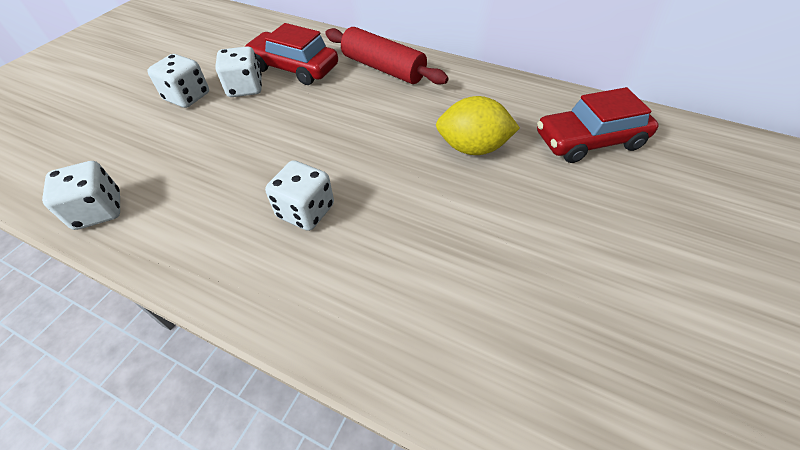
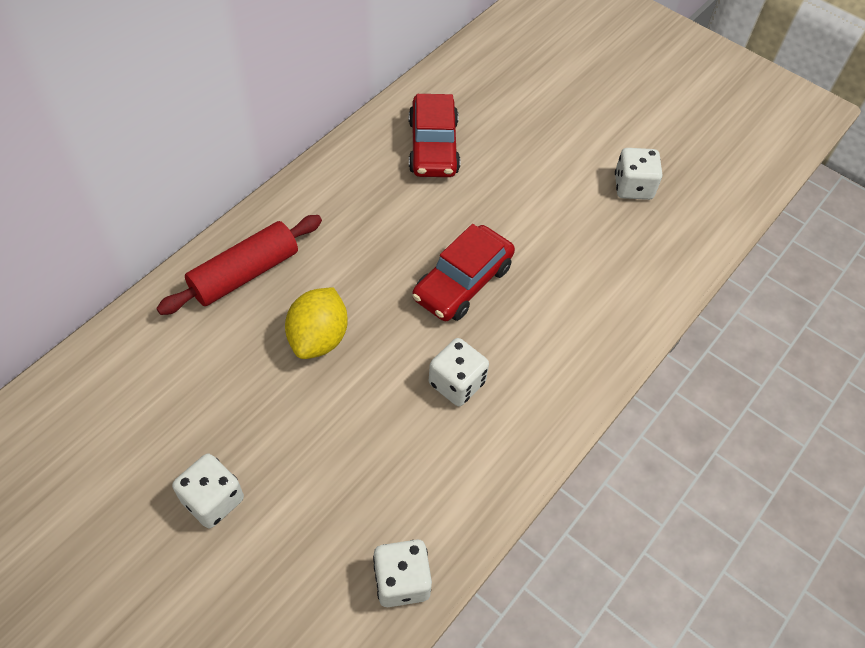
camera: 80 degrees left, 5 degrees up
white dice [215,46,262,97] -> white dice moved to [615,148,662,200]
red car [244,23,338,85] -> red car moved to [412,224,515,321]
yellow lemon [436,96,520,155] -> yellow lemon moved to [285,287,348,359]

